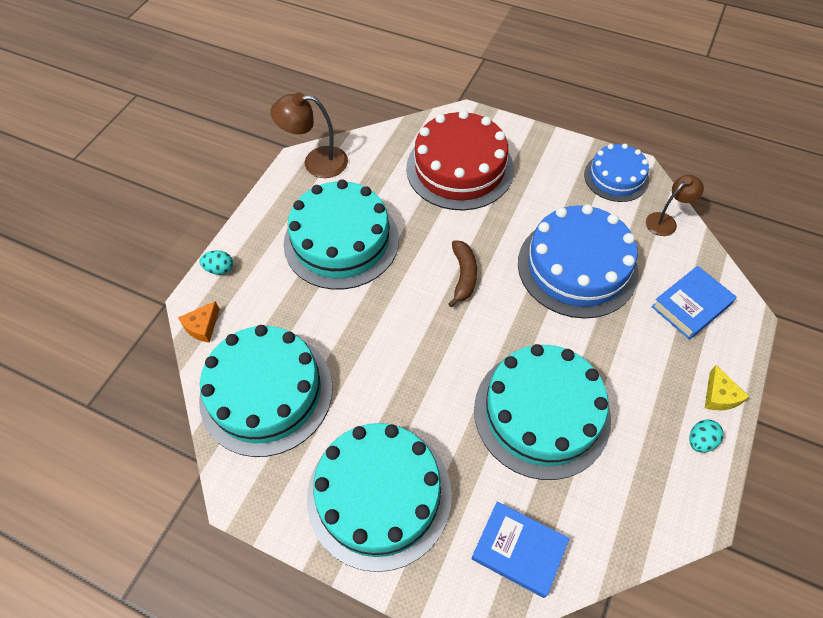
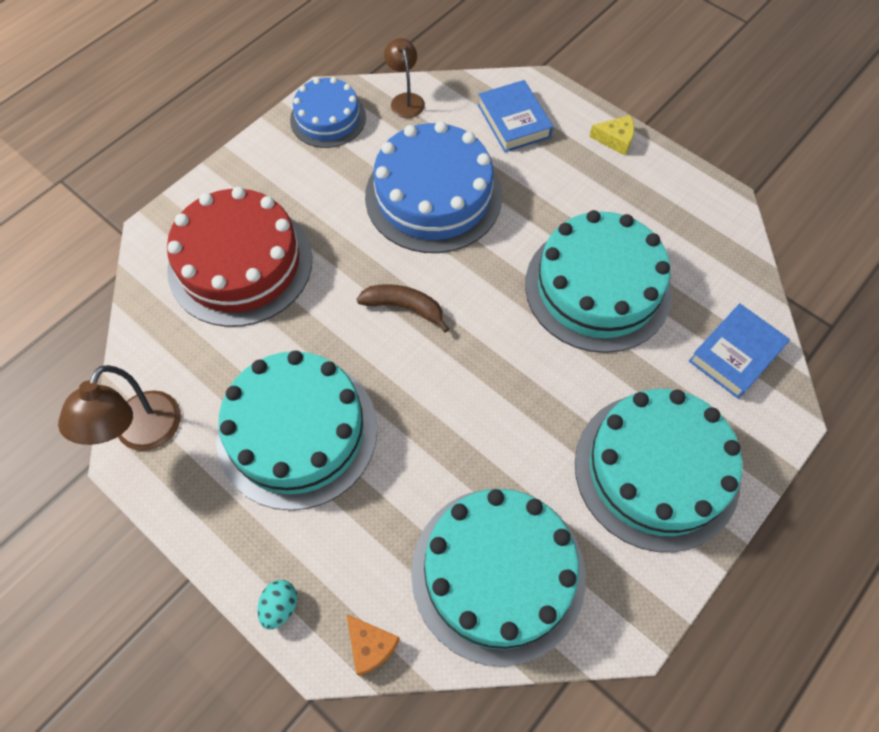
camera: 75 degrees left, 5 degrees up
turquoise egg [689,419,724,453] -> none

